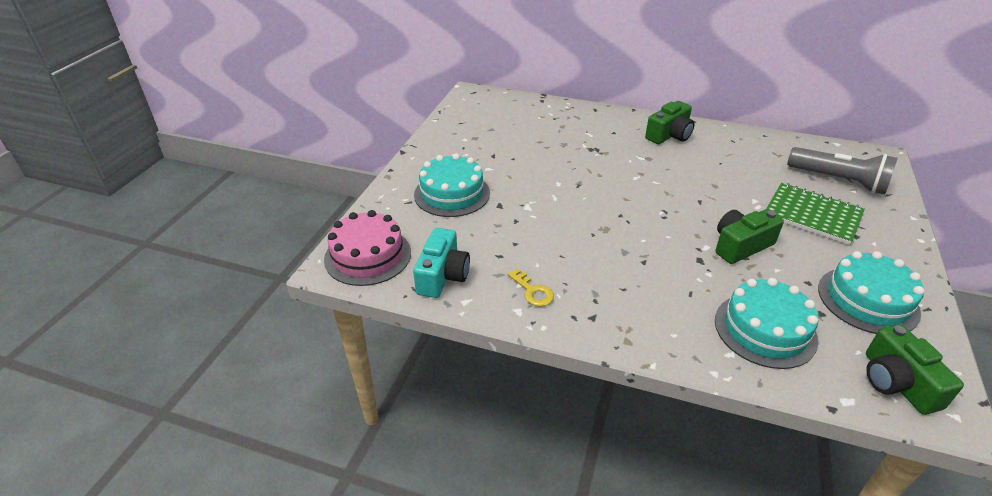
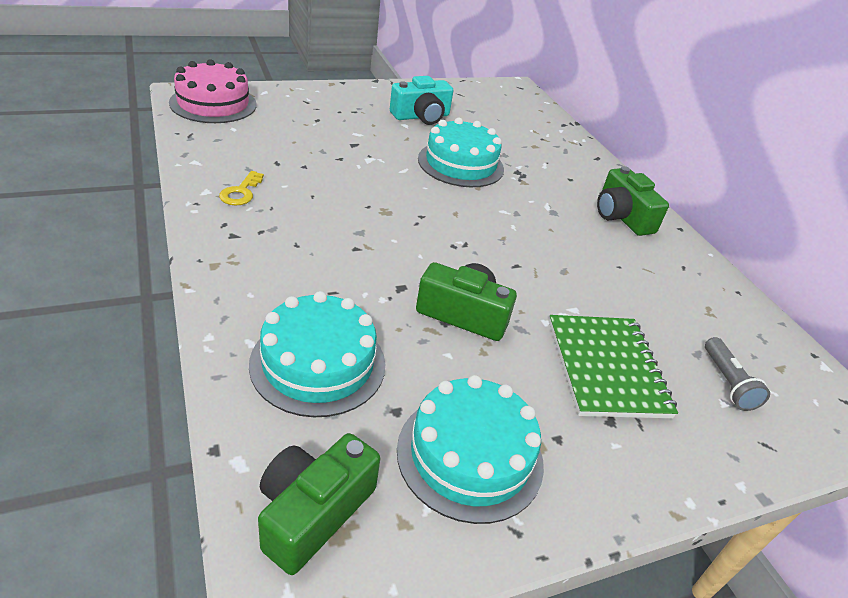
camera: 45 degrees right, 0 degrees up
turquoise camera [413,228,470,298] -> turquoise camera moved to [390,76,453,125]
turquoise cake [414,154,490,217] -> turquoise cake moved to [418,118,504,187]
green camera [645,101,694,144] -> green camera turned 60 degrees clockwise [597,166,669,236]
grey flashlight [787,147,898,194] -> grey flashlight [705,337,770,411], size x0.54

